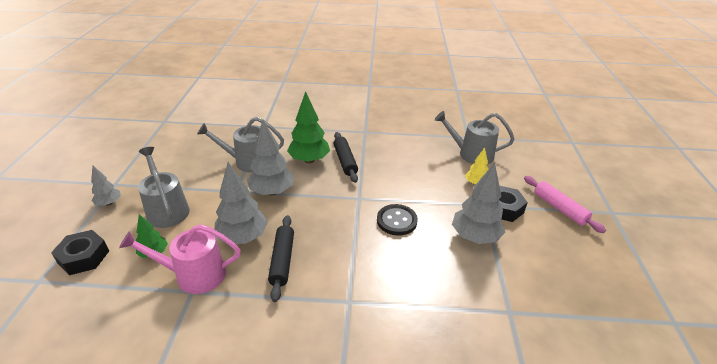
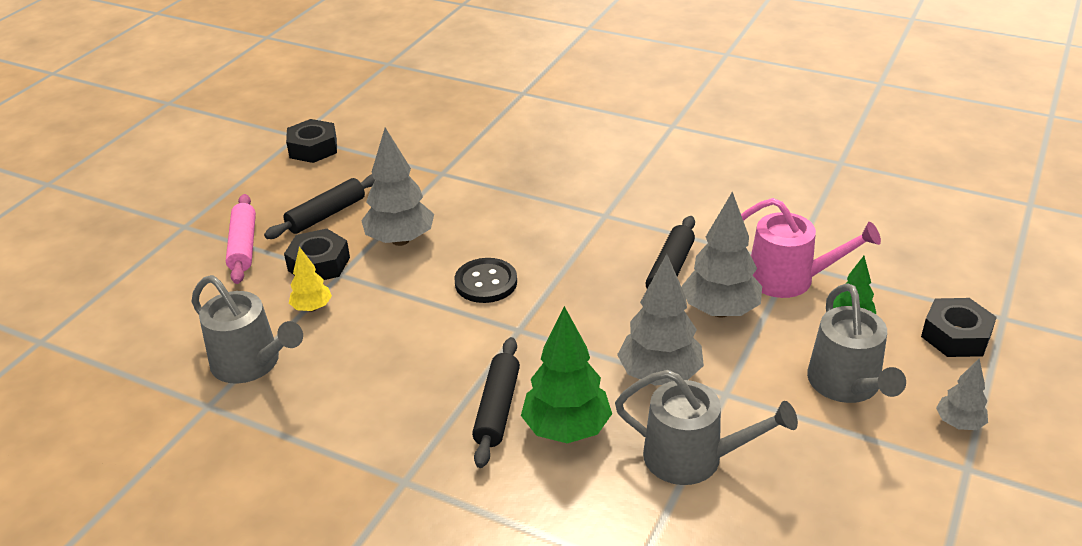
camera: 155 degrees left, 0 degrees up
none -> black rolling pin [264,174,375,239]
none -> black nut [286,119,337,163]

